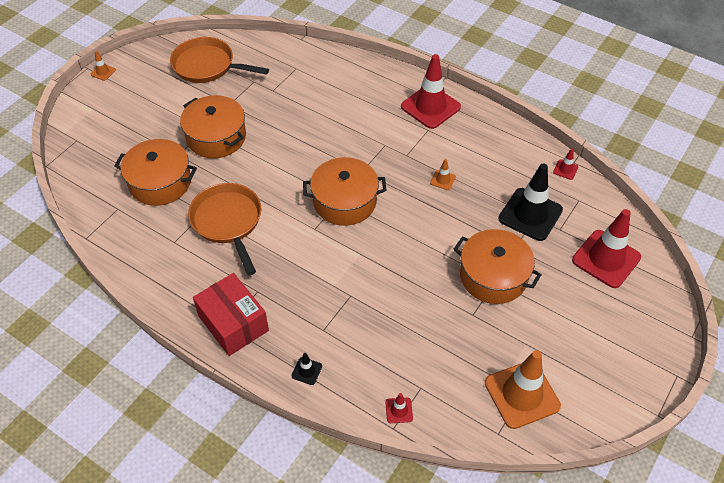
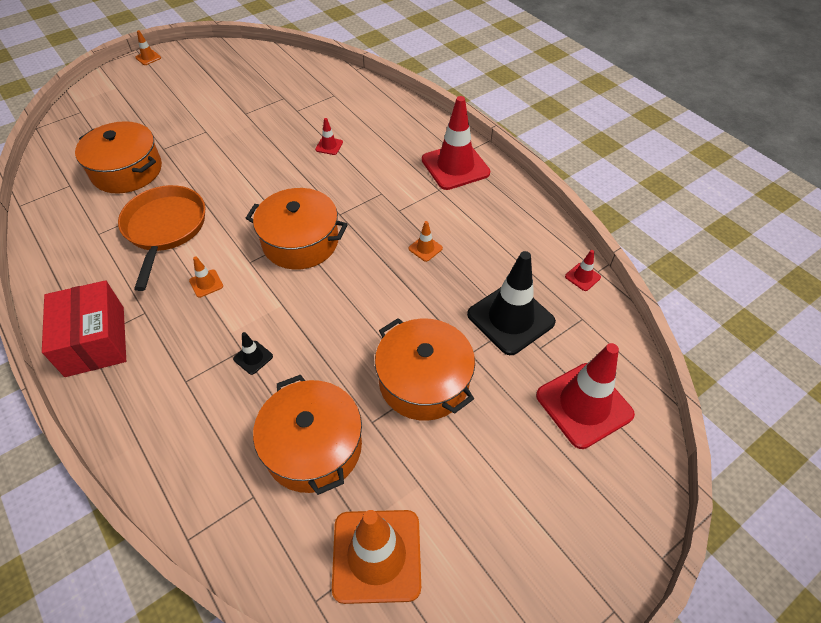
camera: 20 degrees right, 0 degrees up
orange pan [170,37,269,83] -> none
orange pot [180,95,246,158] -> orange pot moved to [253,375,362,495]
black traffic cone [292,353,322,385] -> black traffic cone moved to [233,332,273,375]
red traffic cone [385,393,413,423] -> red traffic cone moved to [315,118,343,155]
none -> orange traffic cone [189,257,223,298]

